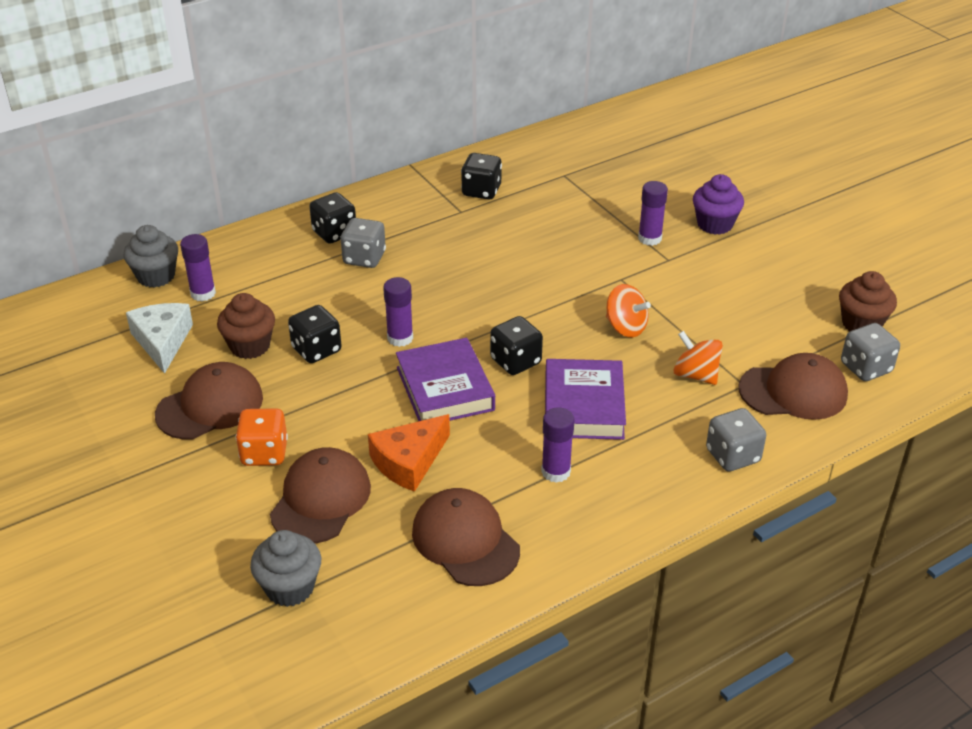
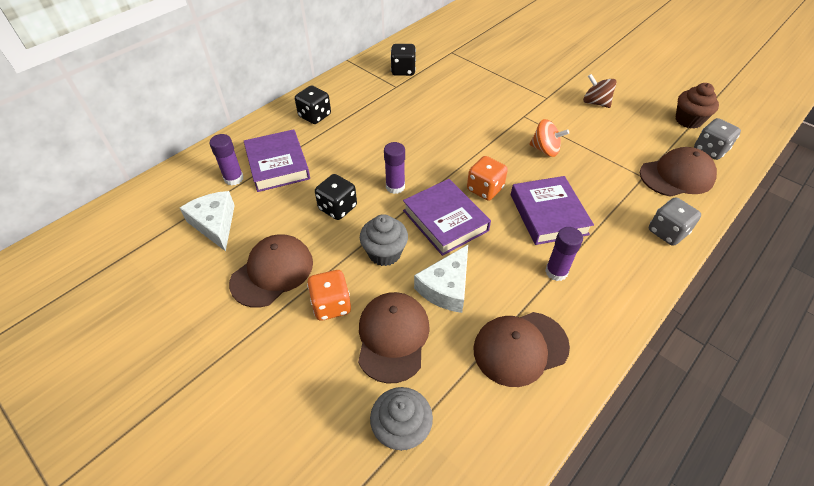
camera: 15 degrees left, 10 degrees up
grey cupcake [124,225,178,288] -> grey cupcake moved to [360,214,408,266]
brown cupcake [217,293,275,359] -> none
grey dice [340,218,386,268] -> none
orange cheese [368,414,450,492] -> white cheese [414,245,468,313]
brown cap [412,488,520,586] -> brown cap turned 60 degrees counterclockwise [473,312,570,387]
black dice [490,316,543,375] -> orange dice [467,156,508,201]
purple glue stick [638,181,668,246] -> none
orange spinning top [674,331,723,385] -> none
purple cupcake [693,174,744,235] -> none
none -> purple book [244,129,310,192]
none -> brown spinning top [583,74,617,108]

